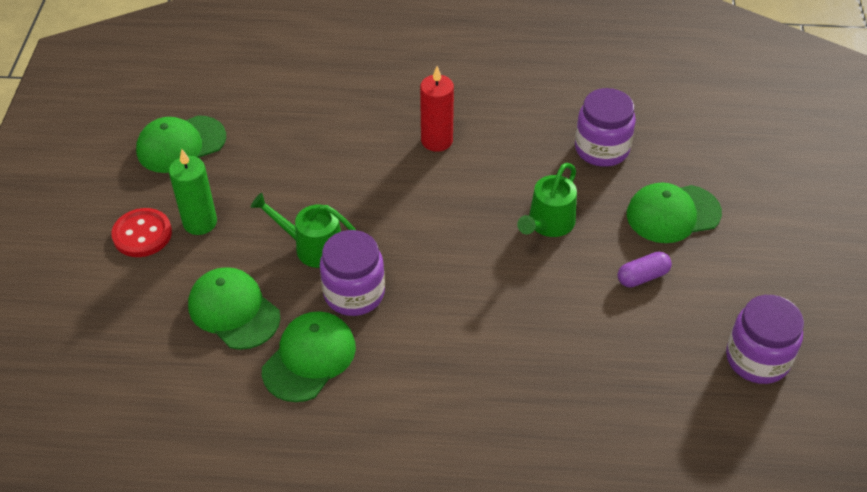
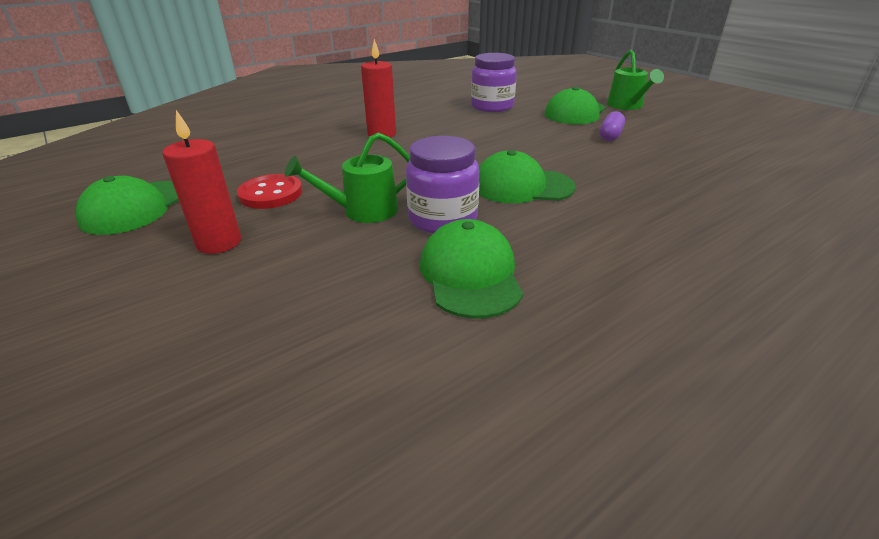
camera: 40 degrees left, 15 degrees down
red button [112,208,172,257] -> red button moved to [237,174,302,209]
green candle [169,149,217,235] -> red candle [162,110,241,254]
green cap [188,267,280,350] -> green cap moved to [479,150,576,203]
green watering can [517,163,577,237] -> green watering can moved to [607,50,664,110]
purple jar [726,295,804,384] -> none

